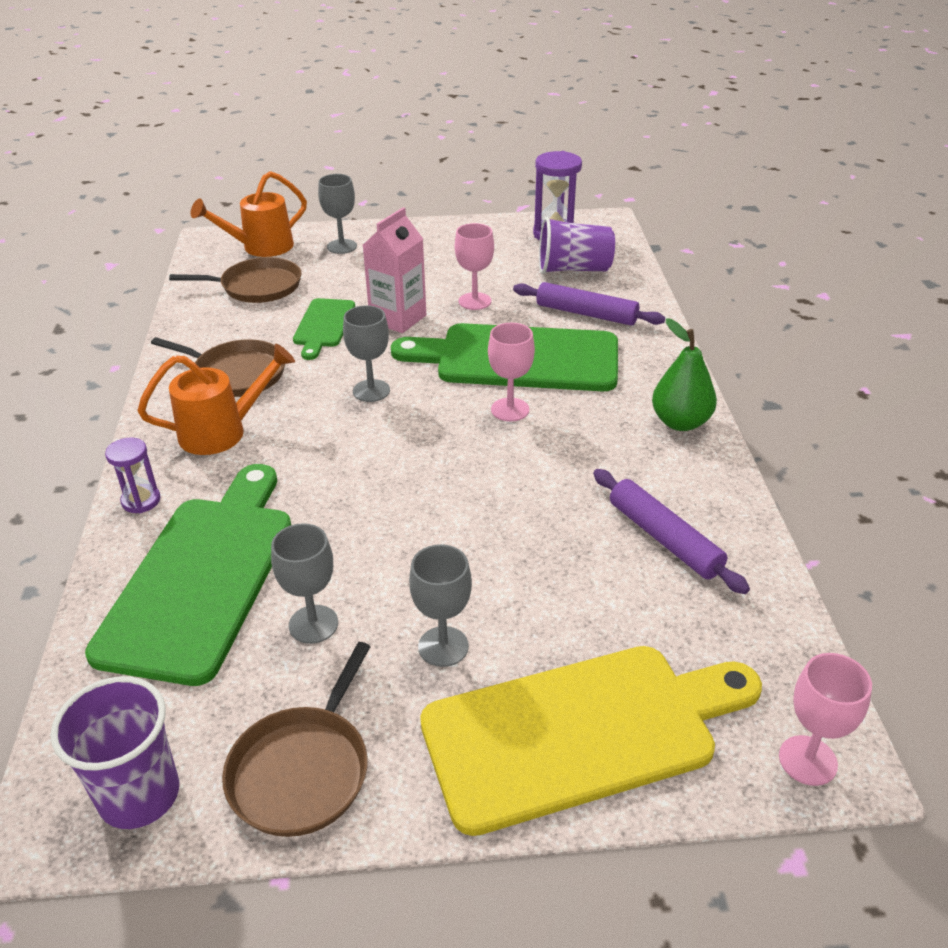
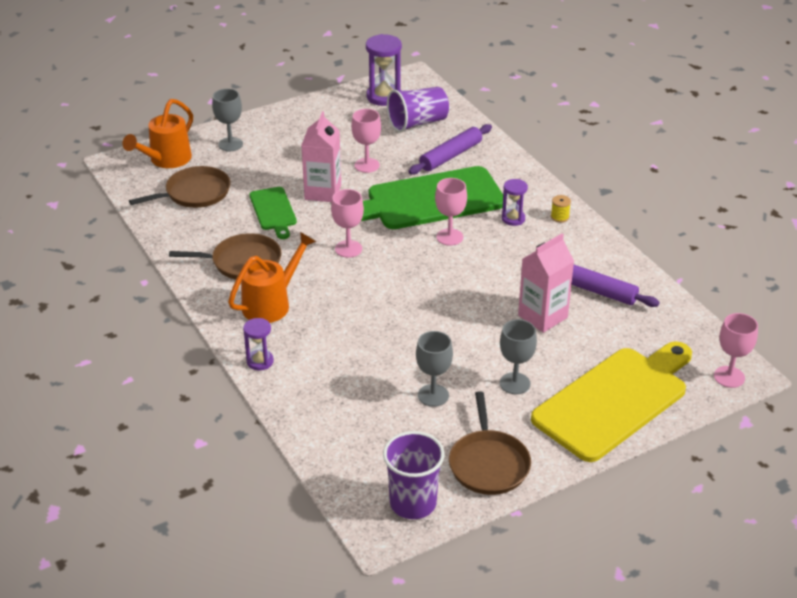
camera: 25 degrees left, 0 degrees up
green cutting board [85,464,291,686] -> none
grey goblet [343,305,390,402] -> pink goblet [331,189,364,258]
purple rolling pin [513,282,665,326] -> purple rolling pin turned 45 degrees counterclockwise [408,124,492,175]
green pear [652,318,717,431] -> yellow spool [551,195,571,223]
none -> purple hourglass [502,179,528,226]
none -> pink carton [518,234,574,333]

